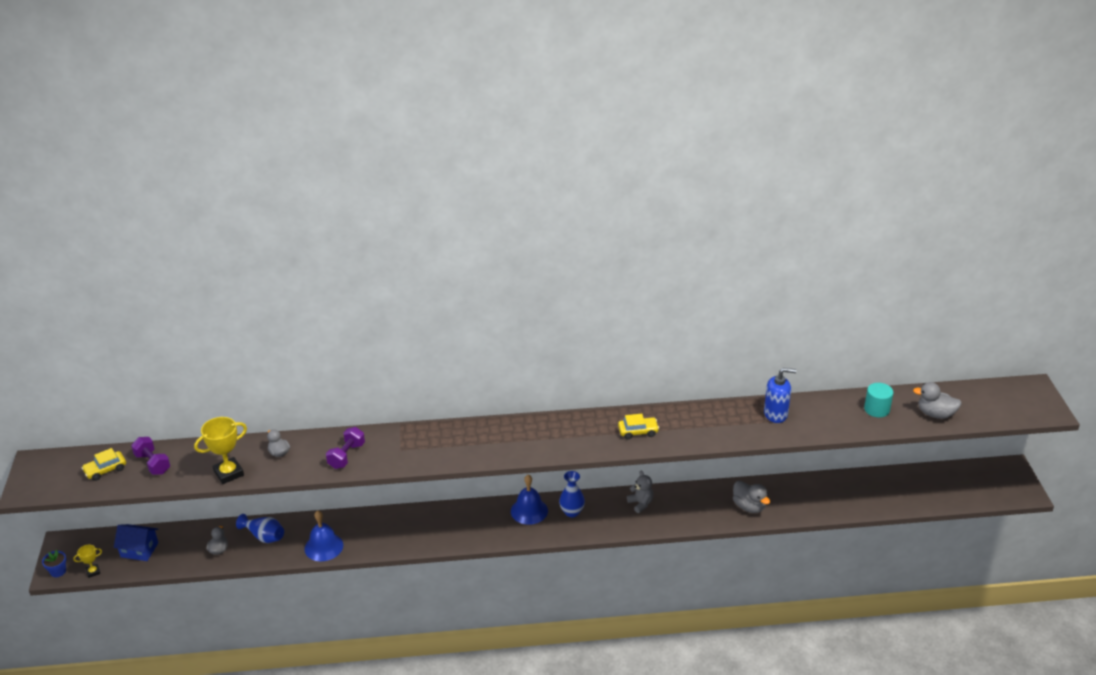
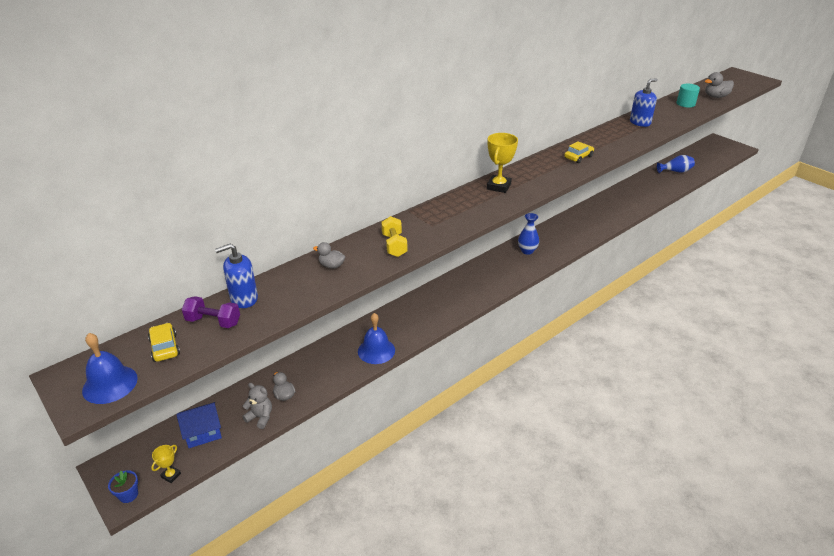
camera: 35 degrees left, 0 degrees up
yellow car [82,448,126,481] -> yellow car turned 135 degrees clockwise [148,323,180,362]
yellow trophy [194,417,247,484] -> yellow trophy moved to [487,133,518,193]
blue vase [236,514,284,543] -> blue vase moved to [657,155,695,173]
purple dumbbell [326,427,365,469] -> yellow dumbbell [381,216,407,257]
blue bell [511,475,548,525] -> blue bell moved to [82,333,138,404]
grey teddy bear [627,471,654,513] -> grey teddy bear moved to [242,383,272,429]
grey duck [733,481,770,513] -> none
none -> blue soap dispenser [215,244,258,308]

